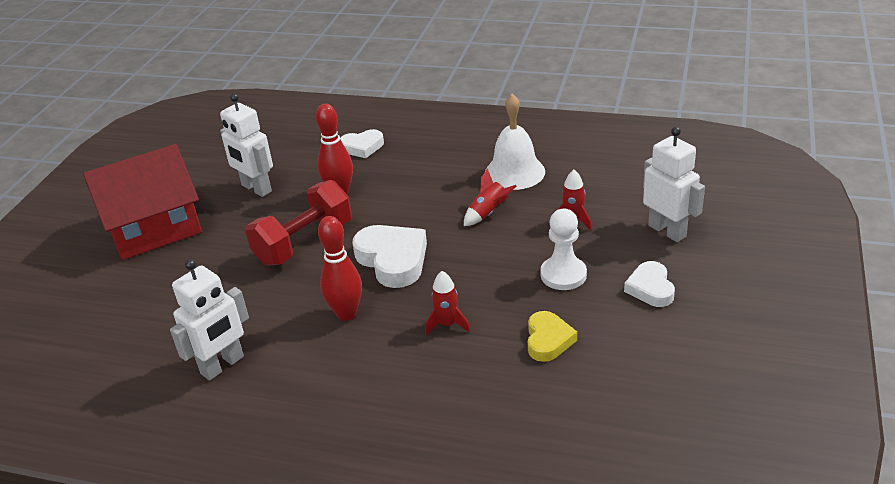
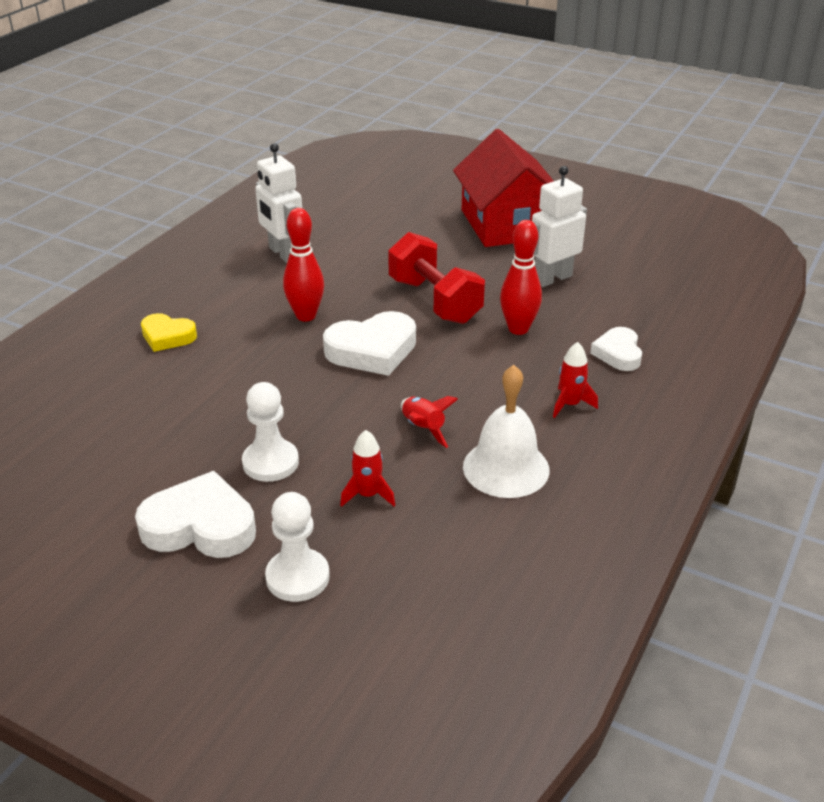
camera: 100 degrees right, 0 degrees up
red rocket [425,271,470,335] -> red rocket moved to [553,342,598,418]
yellow heart [528,311,577,362] -> yellow heart moved to [141,313,197,352]
white heart [624,261,675,307] -> white heart [135,471,256,558], size x1.63
white robot [643,127,705,242] -> white pawn [265,492,330,602]

